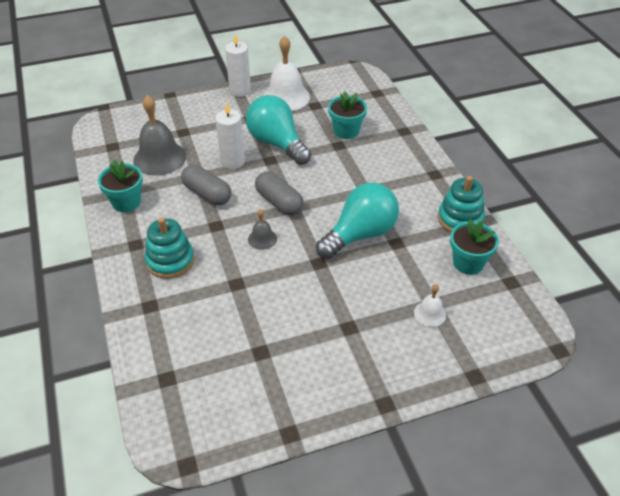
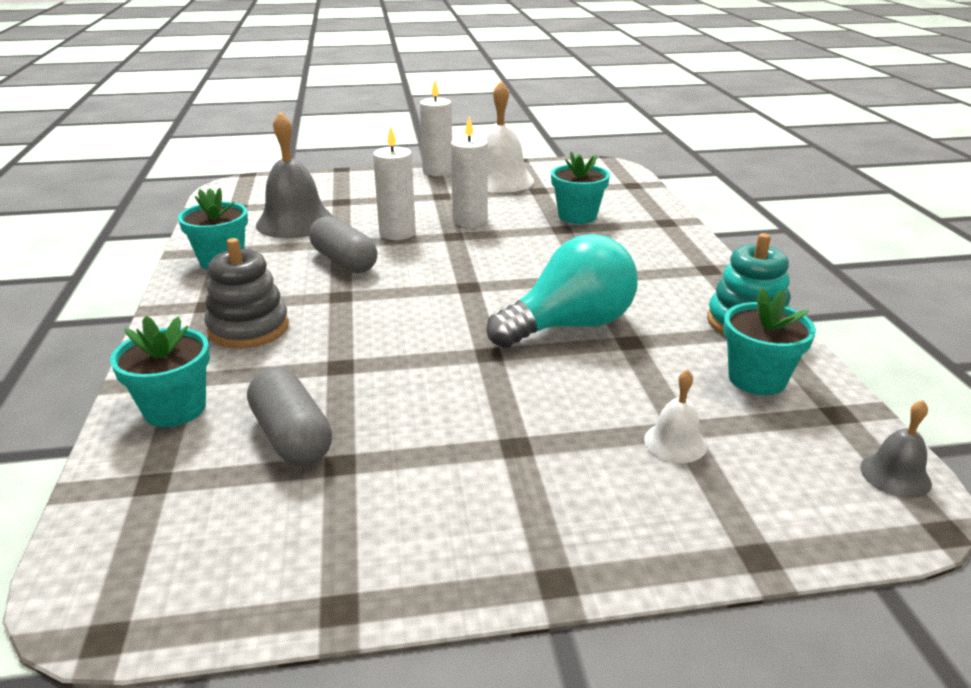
camera: 10 degrees right, 15 degrees down
turquoise stacking toy [145,217,194,279] -> grey stacking toy [205,238,289,349]
turquoise light bulb [246,95,311,165] -> white candle [451,117,488,227]
grey bell [248,209,277,250] -> grey bell moved to [860,400,932,498]
grey capsule [255,171,304,215] -> grey capsule moved to [247,367,332,466]
none -> turquoise flower pot [110,316,210,427]

